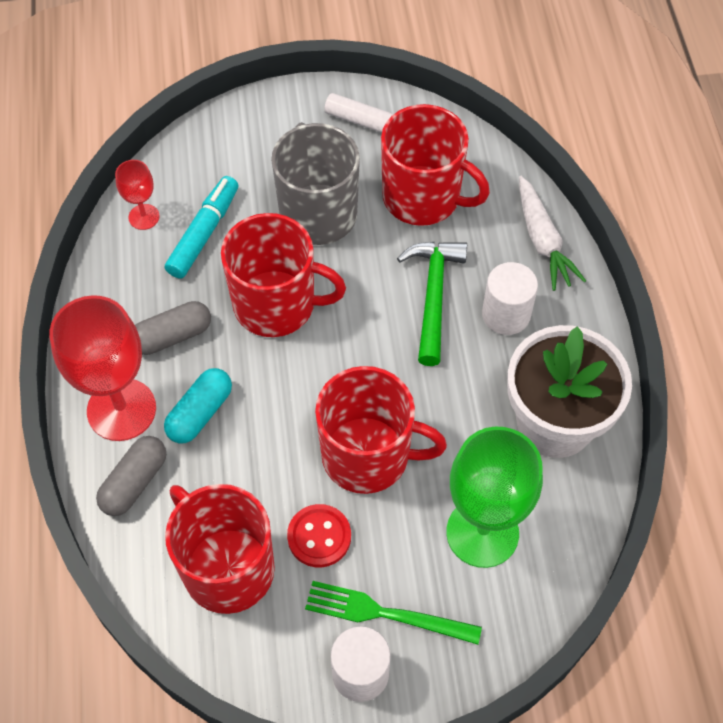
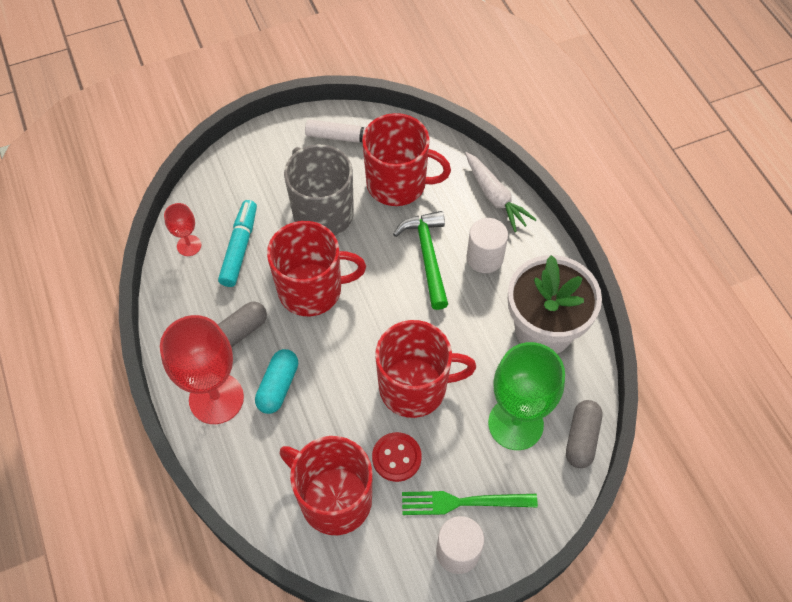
camera: 15 degrees left, 0 degrees up
grey capsule [96,436,166,516] -> grey capsule moved to [566,400,602,468]

